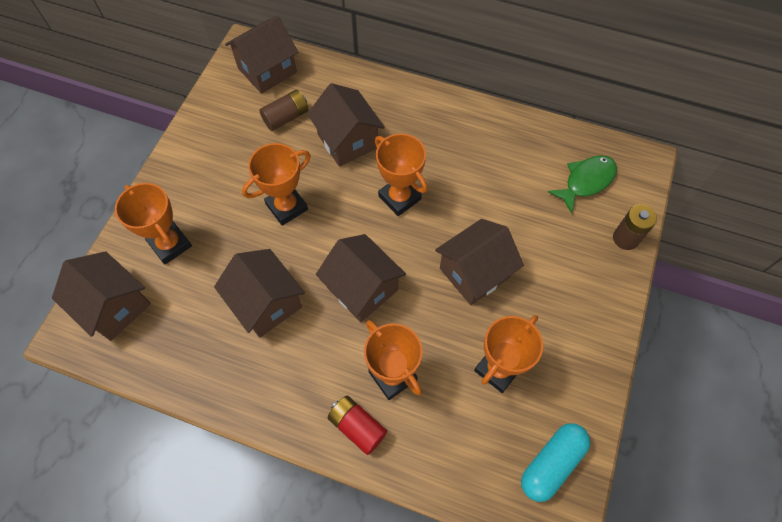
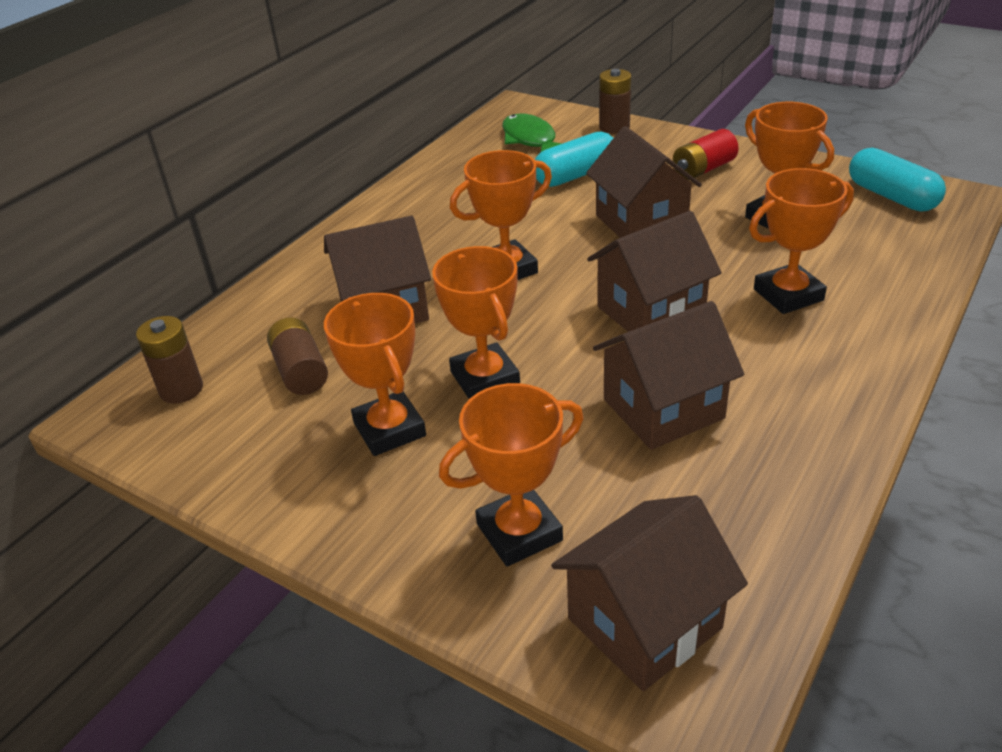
camera: 75 degrees left, 25 degrees down
brown house [225,16,298,94] -> brown battery [136,316,203,404]
red battery [327,396,387,455] -> red battery moved to [673,129,739,180]
none -> orange trophy [324,293,426,456]
none -> turquoise capsule [535,131,613,187]

